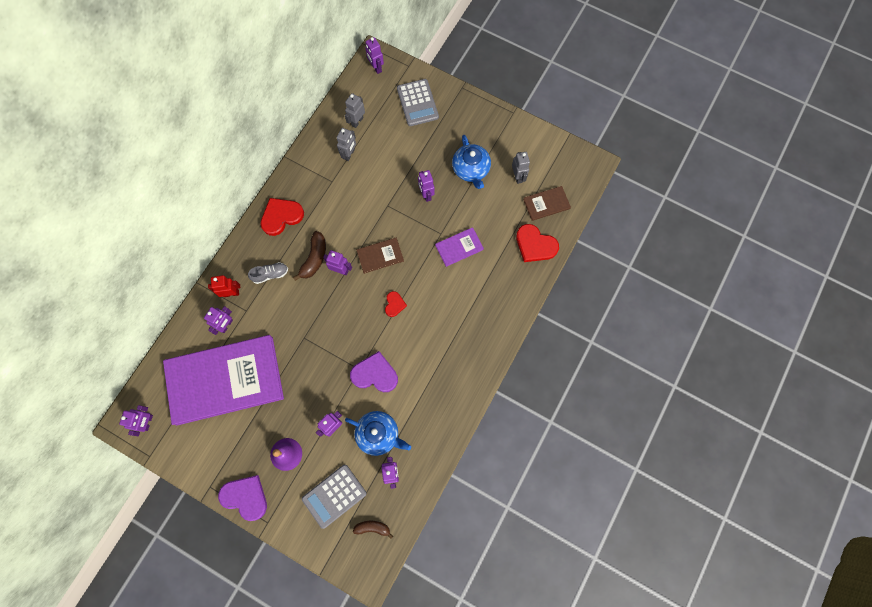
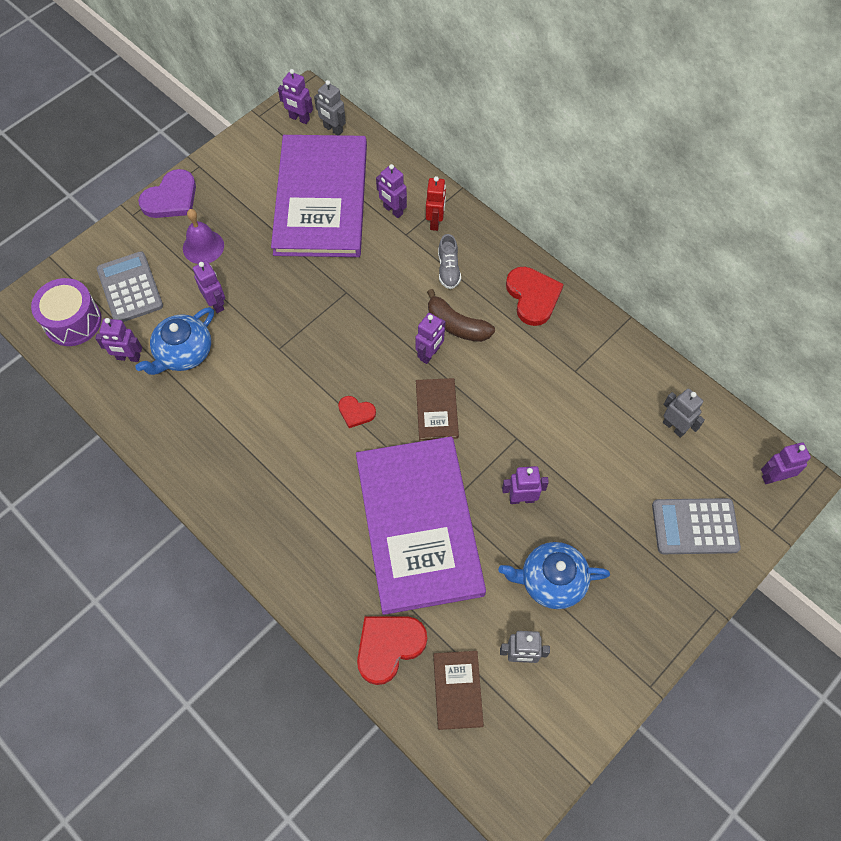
camera: 105 degrees right, 10 degrees down
grey robot [337,128,356,161] -> grey robot moved to [314,80,346,135]
purple heart [350,351,398,392] -> none
brown banana [353,521,393,539] -> purple drum [31,278,101,346]
purple book [435,227,484,267] -> purple book [356,436,486,615], size x2.44

